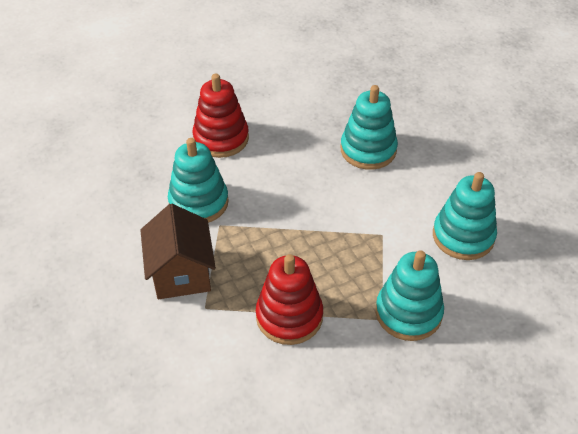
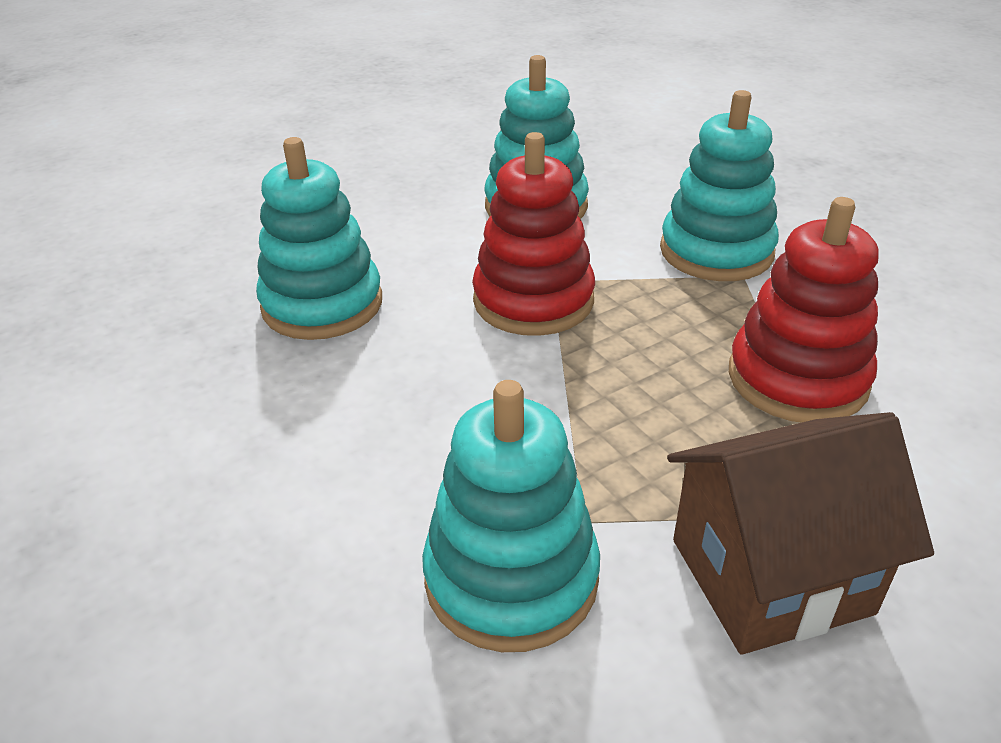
camera: 95 degrees left, 10 degrees down
red stacking toy [193,74,249,158] -> red stacking toy moved to [472,132,595,336]

